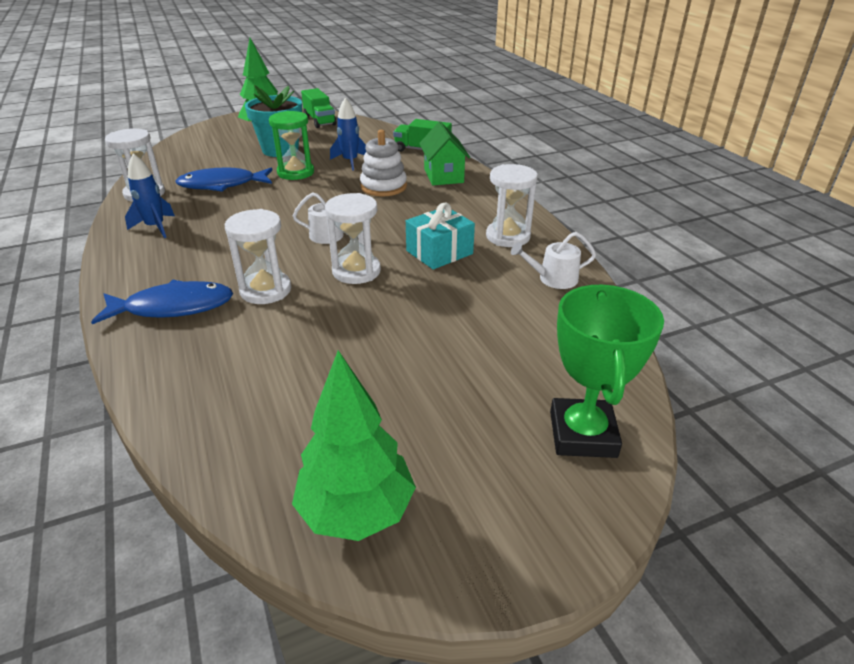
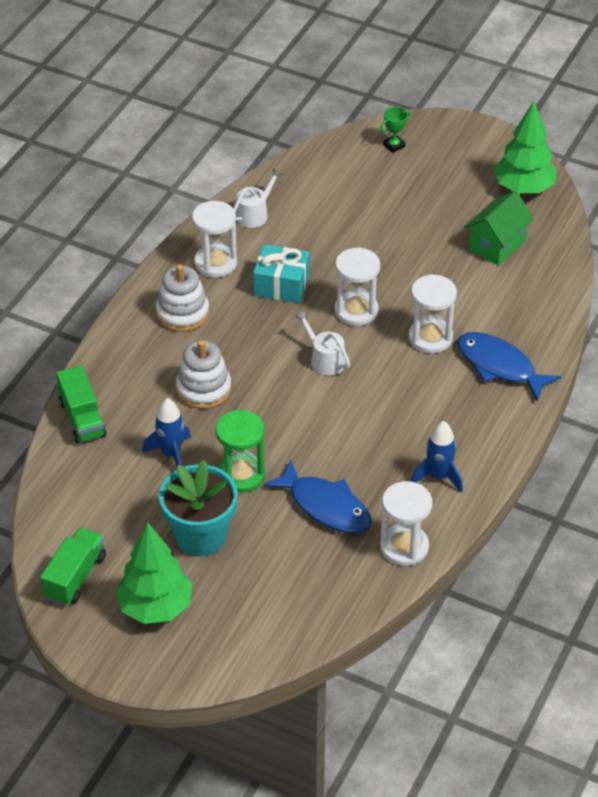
camera: 130 degrees left, 10 degrees up
green house [419,122,470,185] -> green house moved to [465,191,534,266]
white watering can [511,232,596,289] -> white watering can turned 90 degrees counterclockwise [233,168,282,228]
green trophy [550,285,664,458] -> green trophy [380,107,410,153], size x0.45
none -> white stacking toy [155,264,209,332]

